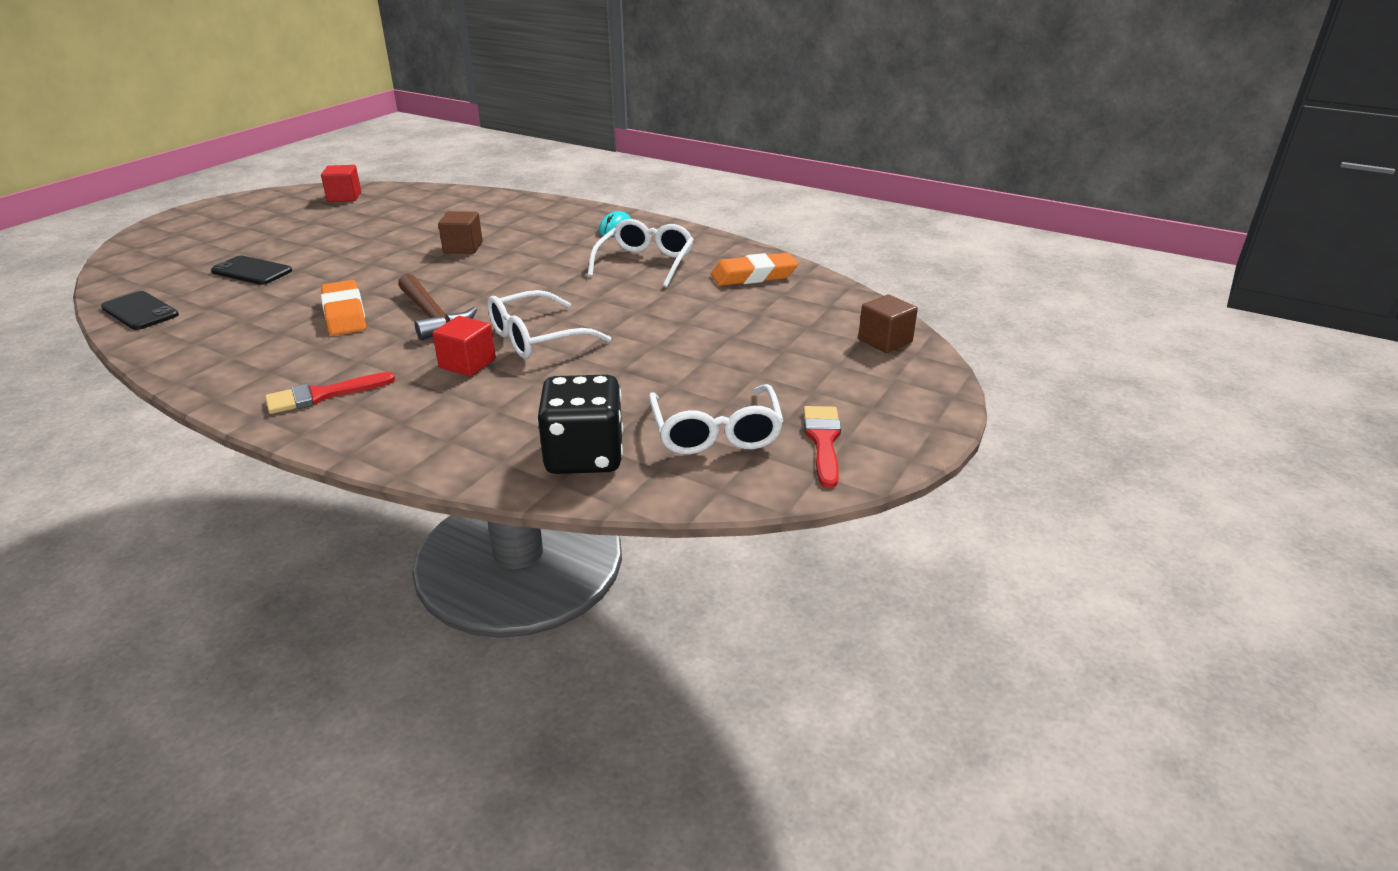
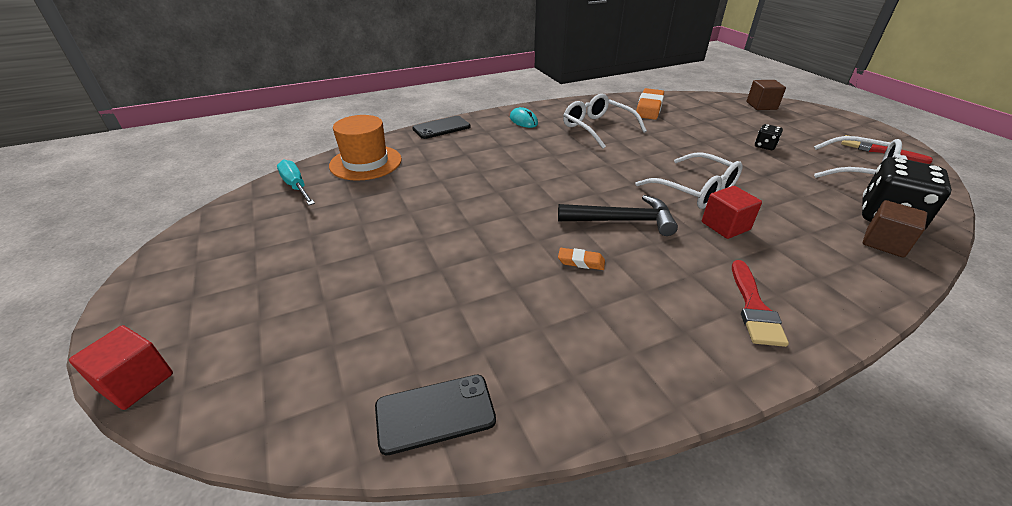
camera: 55 degrees left, 5 degrees up
black phone [211,255,292,285] -> black phone moved to [412,116,471,139]
red cube [321,165,361,202] -> red cube moved to [69,325,173,410]
orange eraser [321,280,366,336] -> orange eraser [558,248,605,270], size x0.51
brown hammer [398,274,477,341] -> black hammer [558,195,678,236]
brown cube [438,211,483,254] -> brown cube moved to [863,200,928,258]
white glasses [487,290,611,358] -> white glasses turned 45 degrees counterclockwise [636,152,743,209]
none -> turquoise screwdriver [277,160,315,205]
none -> orange hat [329,115,402,181]
none -> black dice [755,124,783,150]

